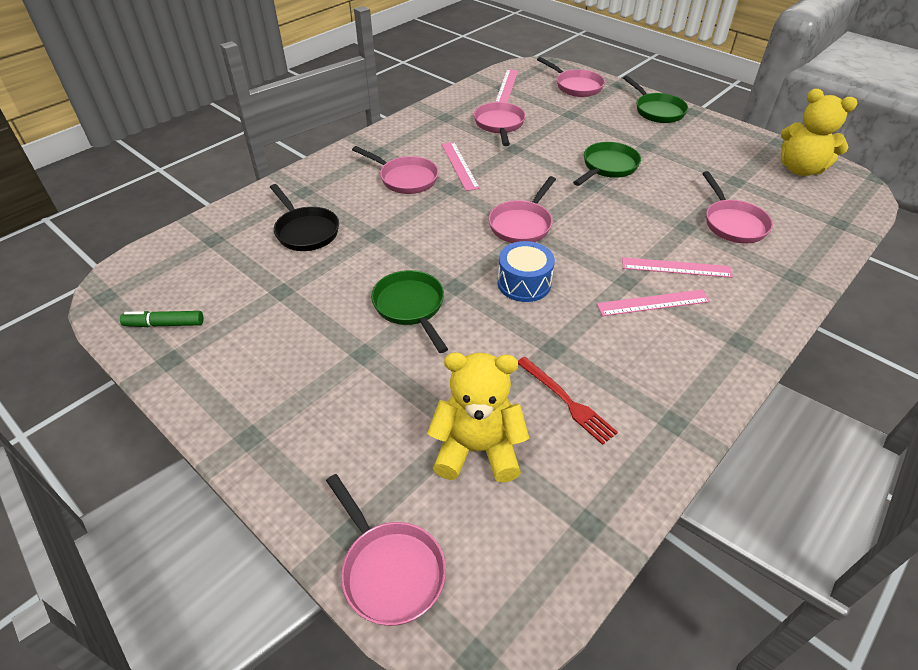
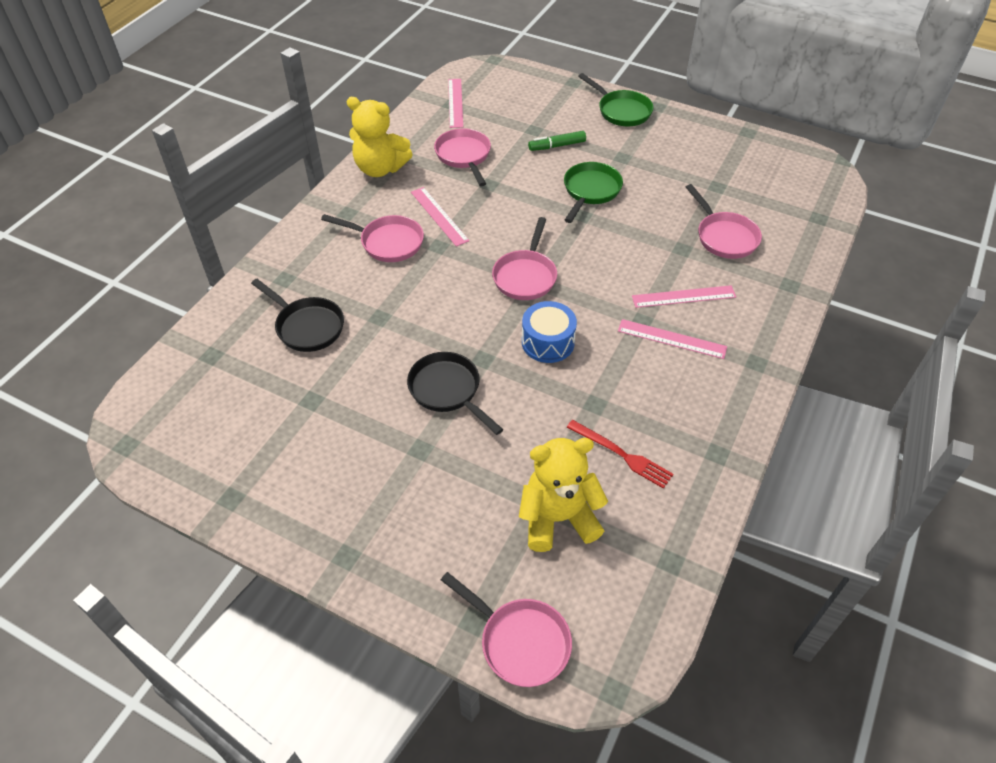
camera: 15 degrees left, 5 degrees up
green marker [120,311,203,327] -> green marker moved to [528,131,586,151]
green pan [371,270,448,353] -> black pan [407,352,503,435]
pink pan [537,57,605,97] -> none
pink ruler [597,290,710,316] -> pink ruler turned 45 degrees clockwise [618,319,727,359]
yellow teddy bear [781,89,858,176] -> yellow teddy bear moved to [347,97,413,177]

